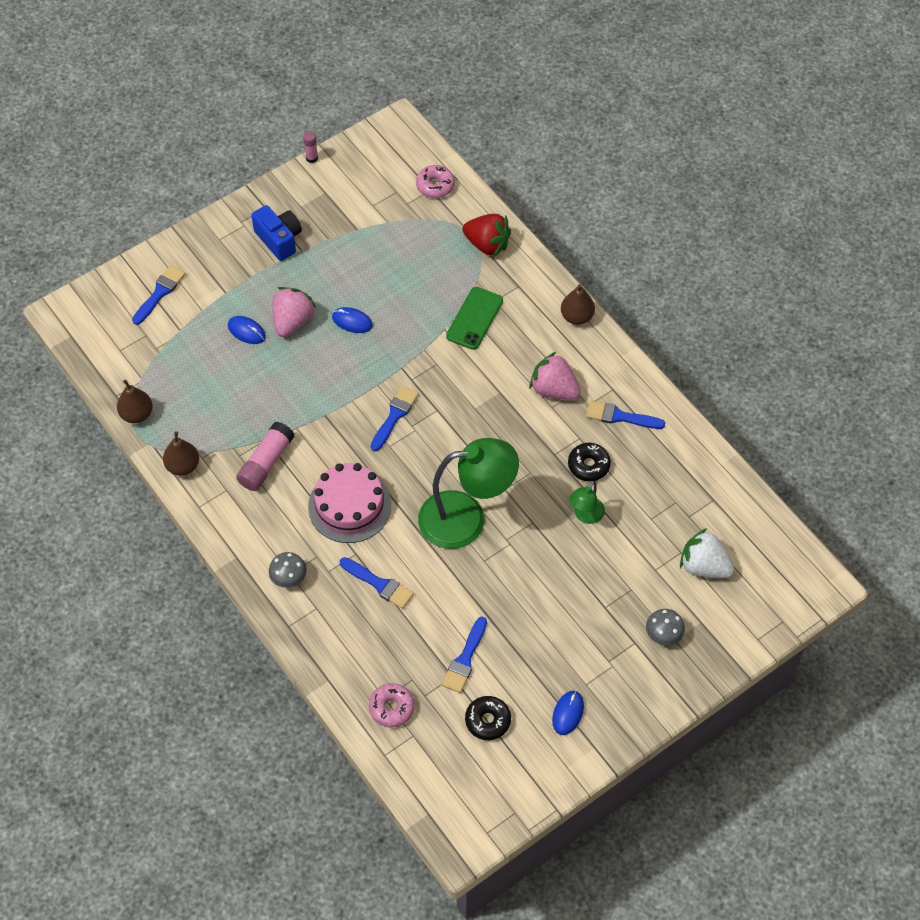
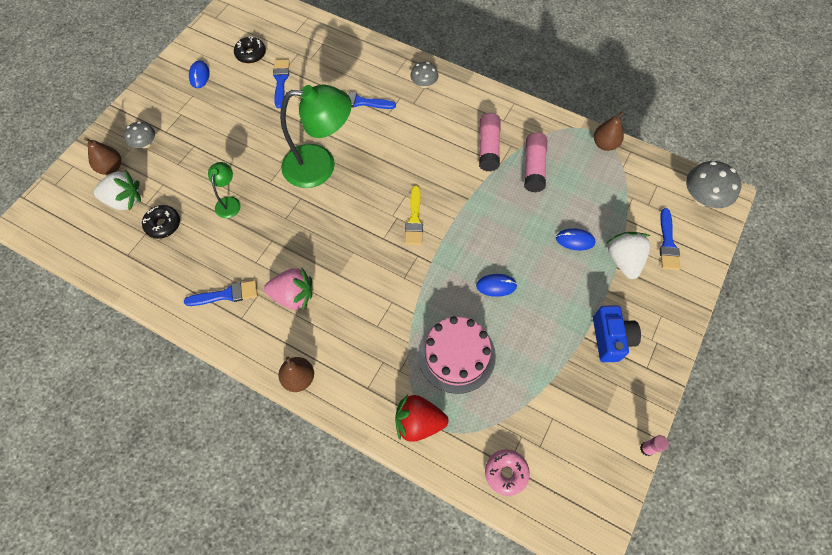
camera: 155 degrees right, 5 degrees up
brown pear [163,431,199,476] -> brown pear moved to [84,137,121,175]
blue camera [251,205,302,261] -> blue camera turned 120 degrees counterclockwise [593,305,641,362]
pink strawberry [272,287,316,337] -> none
pink cake [308,463,391,543] -> pink cake moved to [418,316,496,394]
pink donut [369,683,415,727] -> none
blue brush [371,386,419,451] -> yellow brush [405,186,423,245]
green lamp [418,438,519,549] -> green lamp turned 150 degrees counterclockwise [280,84,352,188]
green phone [446,287,503,350] -> none
black donut [568,443,611,481] -> black donut moved to [142,205,180,239]
none -> pink glue stick [524,132,547,192]
none -> white strawberry [607,232,651,279]
none -> grey mushroom [686,161,741,208]

